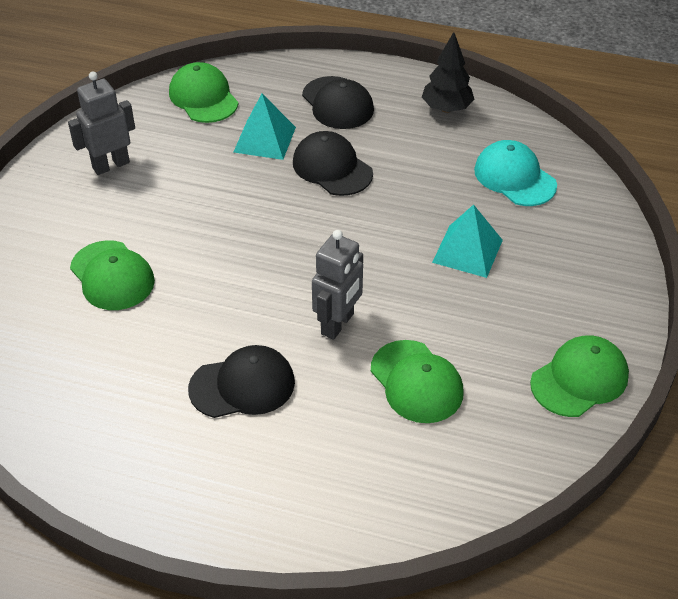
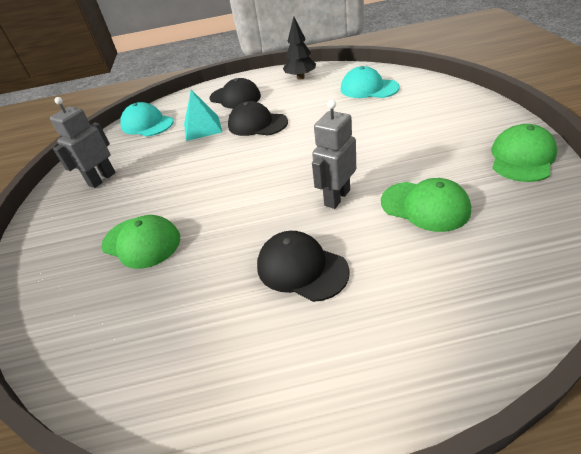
camera: 20 degrees left, 5 degrees down
green cap [169,62,238,123] -> turquoise cap [120,102,174,137]
black cap [188,345,295,418] -> black cap turned 105 degrees counterclockwise [257,231,350,302]
grey robot [312,230,363,340] -> grey robot turned 150 degrees counterclockwise [312,100,356,209]
turquoise pyramid [432,205,503,278] -> none

